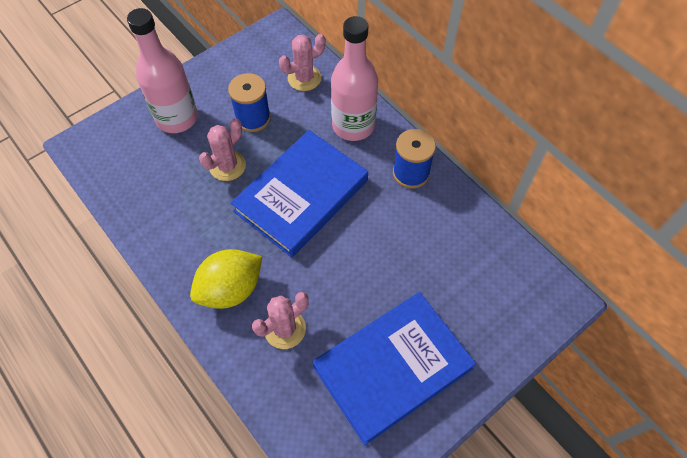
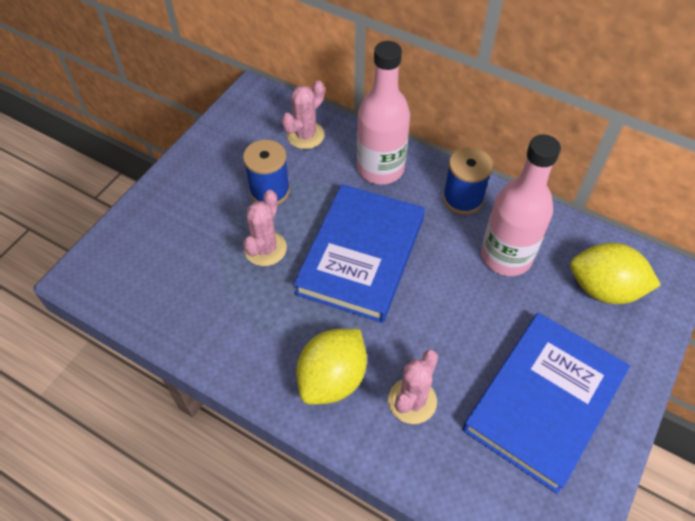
camera: 20 degrees left, 5 degrees down
pink bottle [127,8,198,133] -> pink bottle moved to [481,134,561,276]
none -> yellow lemon [570,243,661,304]

